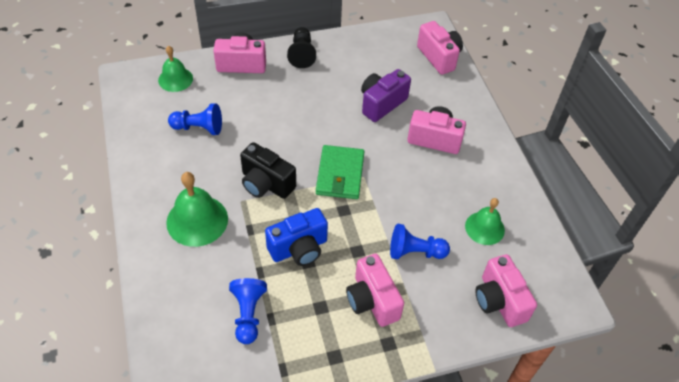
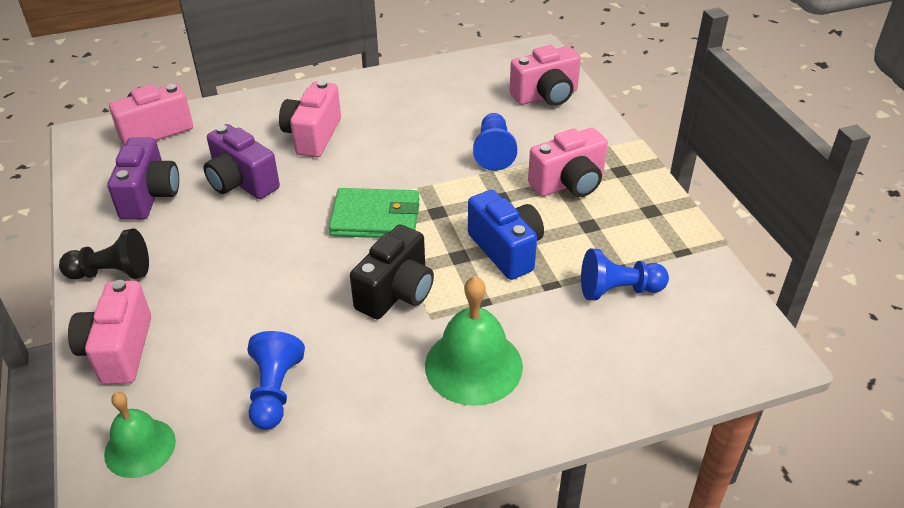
camera: 90 degrees left, 10 degrees down
green bell [465,198,505,245] -> none
none -> purple camera [108,138,179,220]

